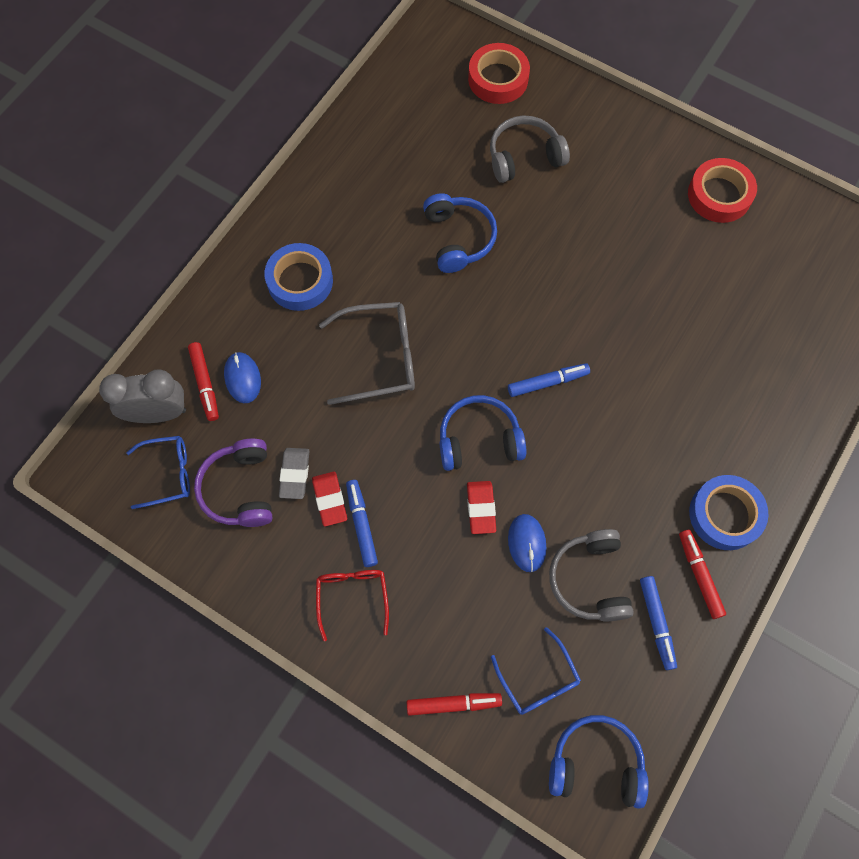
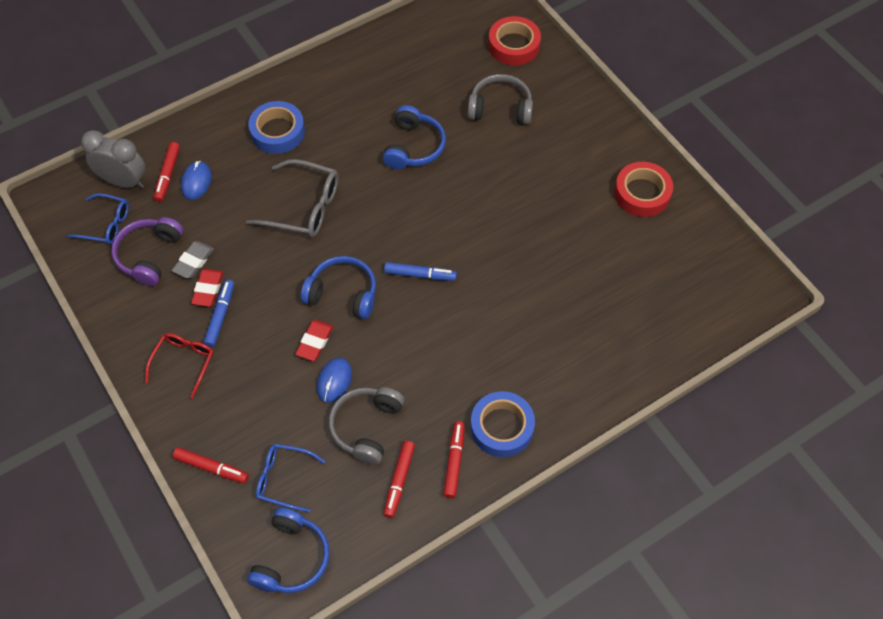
camera: 25 degrees right, 10 degrees down
blue glasses [491,627,581,715] -> blue glasses turned 105 degrees clockwise [256,444,326,513]
blue headphones [549,715,649,809] -> blue headphones turned 75 degrees clockwise [247,508,329,593]
blue marker [640,576,677,670] -> red marker [383,441,415,518]

